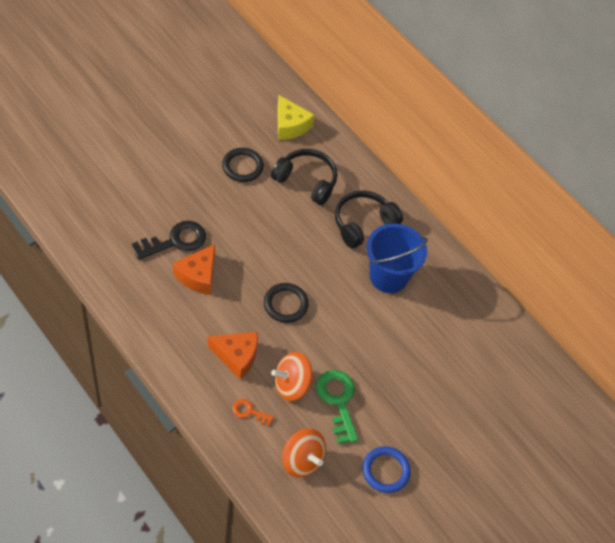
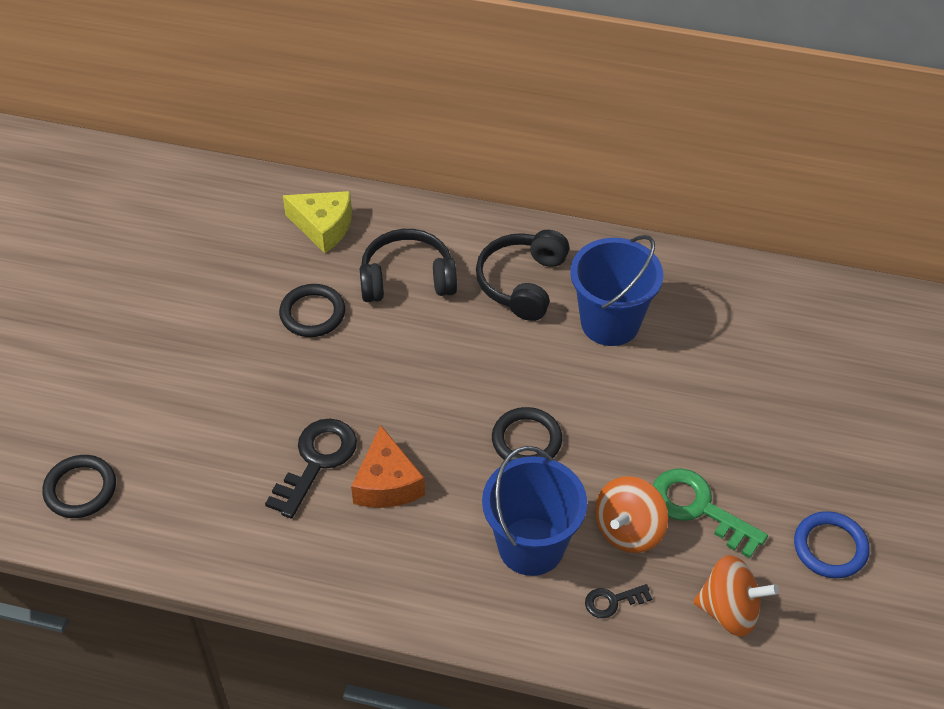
camera: 30 degrees left, 5 degrees down
orange cheese [207,332,258,380] -> blue bucket [482,446,587,576]
orange key [233,399,274,426] -> black key [585,584,652,618]
none -> black ring [42,455,116,518]

